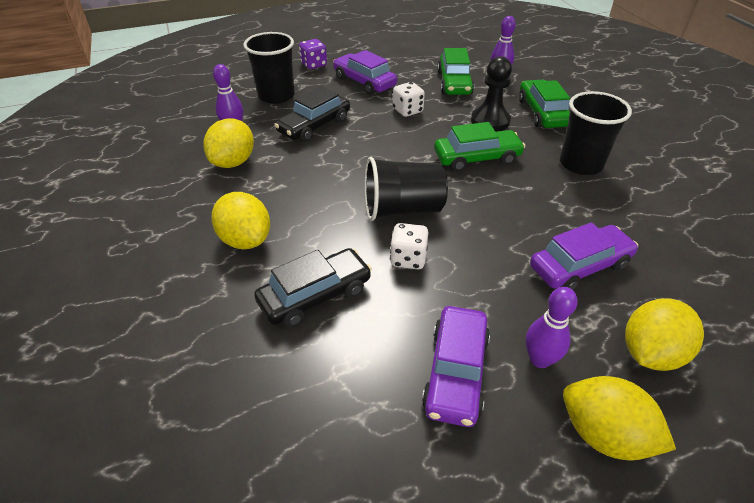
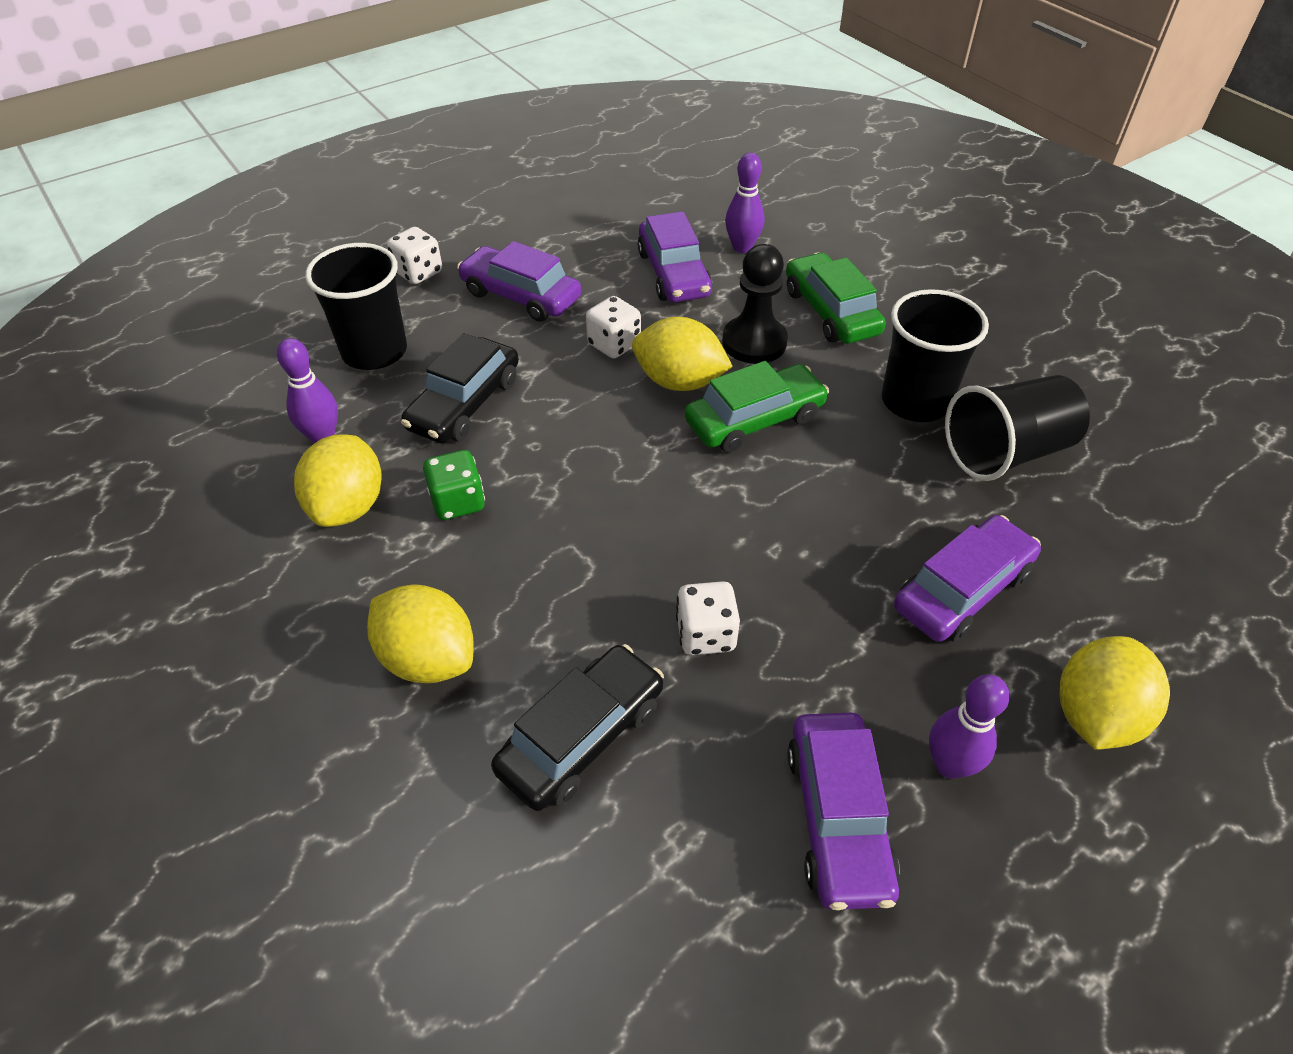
camera: 15 degrees left, 5 degrees up
purple dice [299,39,327,69] -> white dice [387,227,442,284]
black cup [364,157,448,221] -> black cup moved to [945,375,1090,481]
green car [438,48,474,95] -> purple car [637,211,712,302]
yellow lemon [563,376,676,461] -> yellow lemon moved to [632,317,733,391]
none -> green dice [423,450,485,520]

